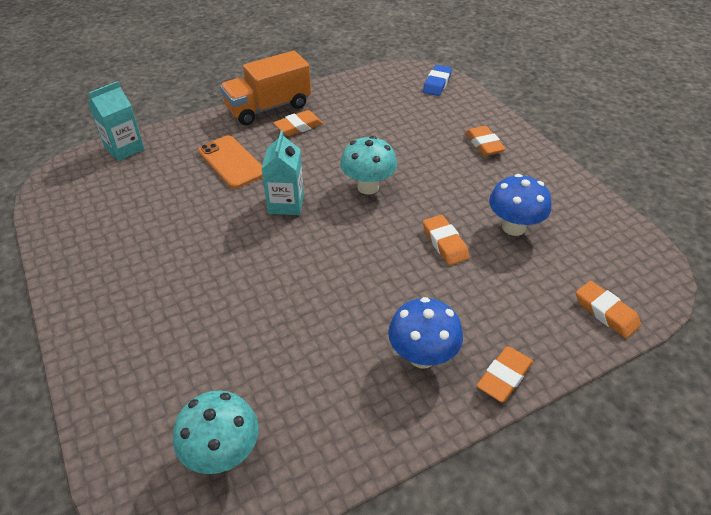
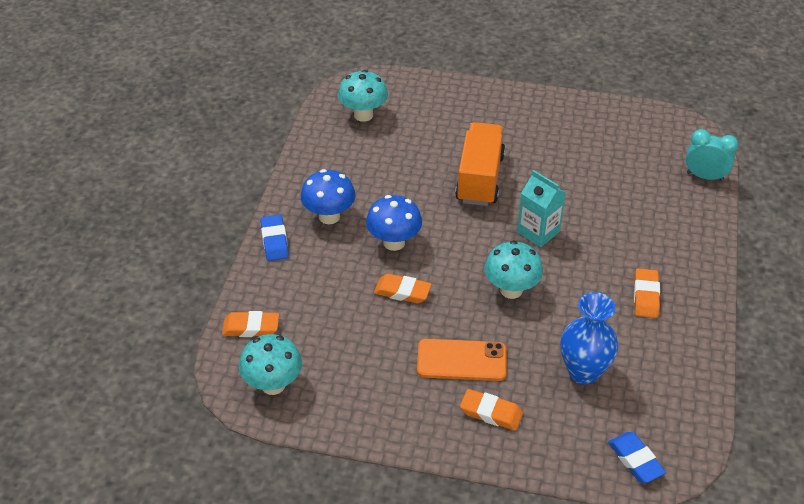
camera: 130 degrees right, 0 degrees up
turquoise carton [88,81,145,161] -> turquoise clock [686,129,738,181]
orange phone [198,136,263,189] -> orange phone moved to [417,339,507,381]
orange truck [220,50,311,125] -> orange truck moved to [455,122,505,206]
orange eraser [477,346,533,402] -> blue eraser [261,215,289,261]
blue mushroom [489,174,552,236] -> blue mushroom moved to [366,195,422,251]
none -> turquoise mushroom [239,334,302,395]
none -> blue vase [561,292,618,385]

